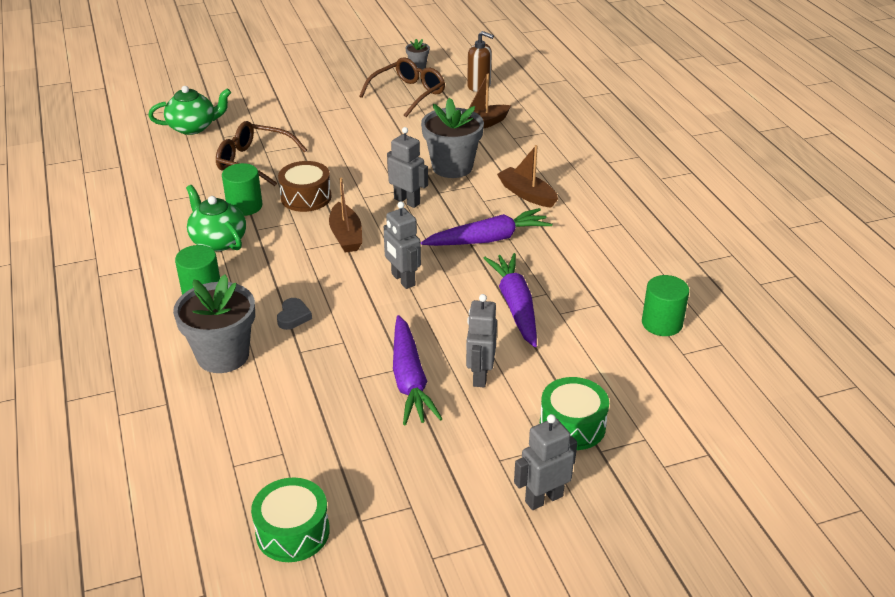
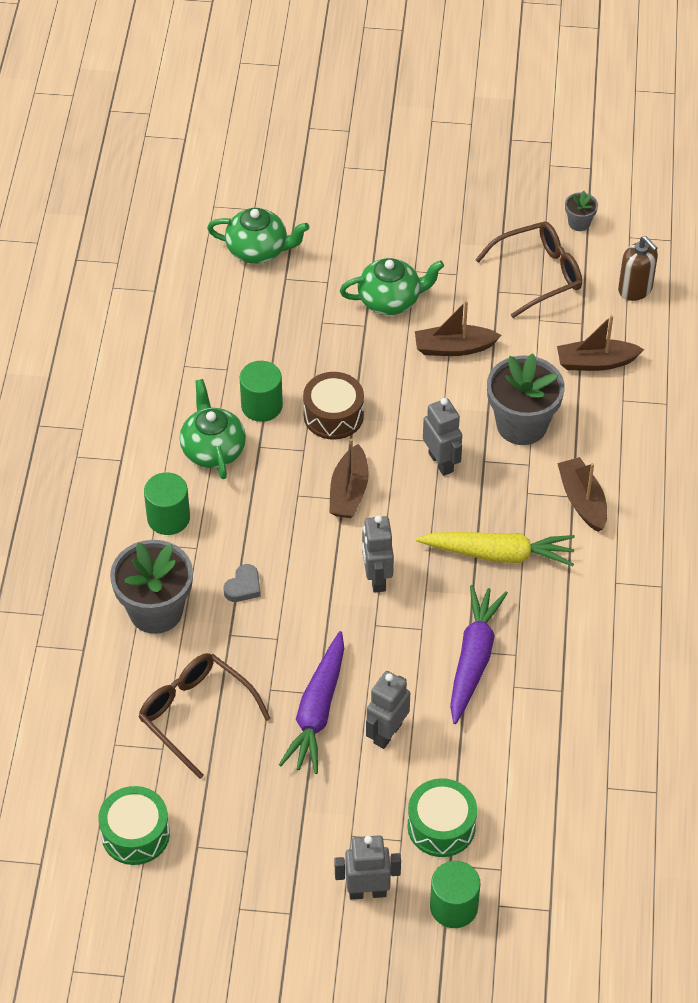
camera: 25 degrees right, 15 degrees up
brown glasses [216,121,307,186] -> brown glasses moved to [138,653,271,779]
purple carrot [421,208,552,246] -> yellow carrot [416,532,575,566]
green cylinder [642,275,689,336] -> green cylinder moved to [430,861,481,928]
none -> green teapot [340,258,444,315]
none -> brown boat [415,300,501,356]

